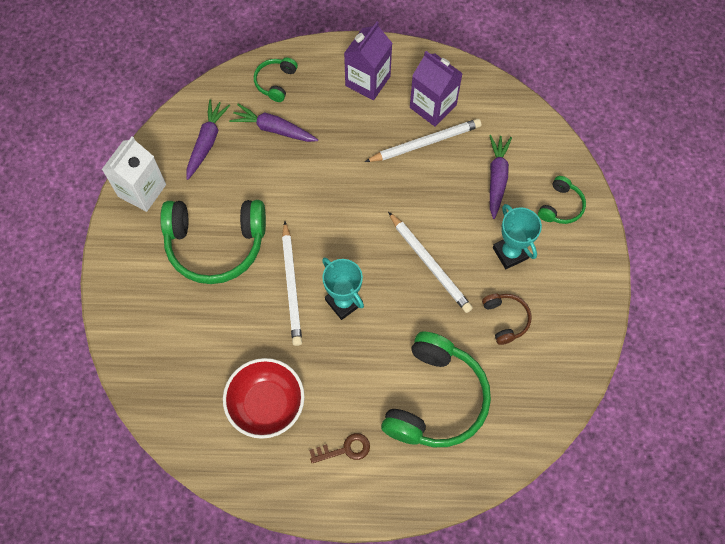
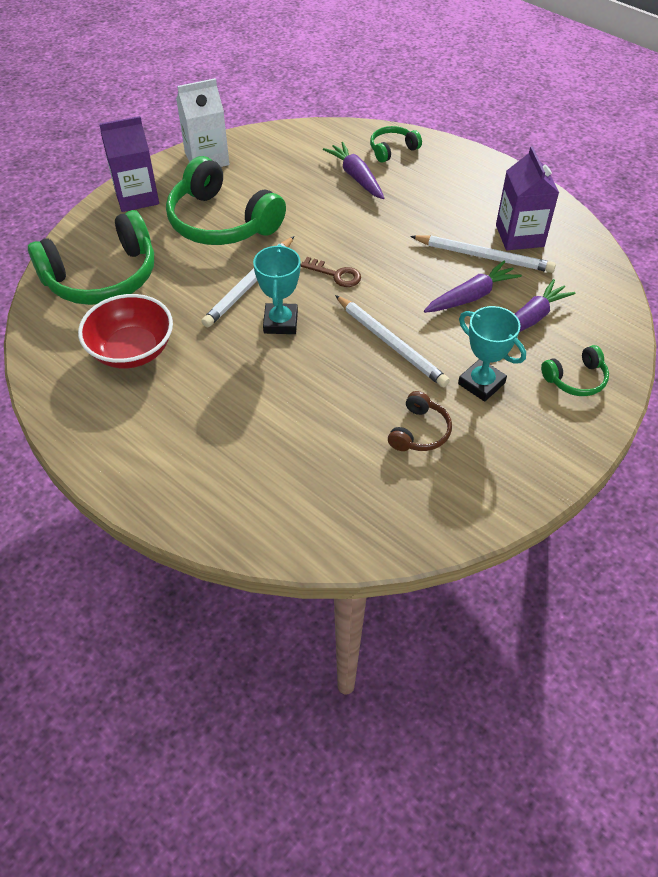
camera: 40 degrees right, 15 degrees down
purple carrot [186,100,230,180] -> purple carrot moved to [424,261,522,313]
brown key [309,433,370,463] -> brown key moved to [300,257,361,287]
purple carton [344,22,392,100] -> purple carton moved to [99,116,159,212]
green headphones [381,331,491,447] -> green headphones moved to [28,210,154,305]
white pencil [388,212,473,313] -> white pencil turned 45 degrees counterclockwise [335,295,450,387]
turquoise trophy [493,204,542,269] -> turquoise trophy turned 60 degrees counterclockwise [458,306,526,402]

